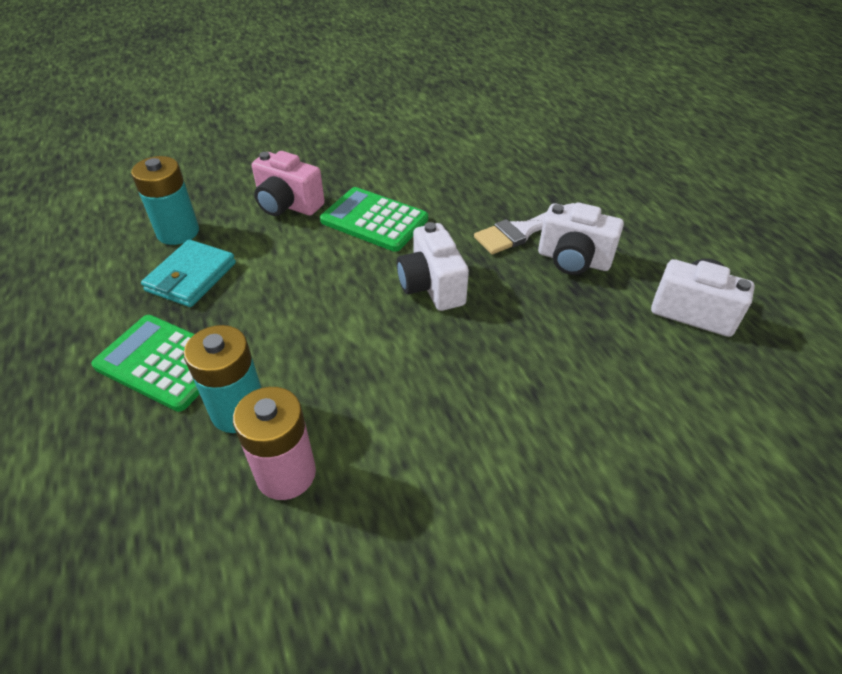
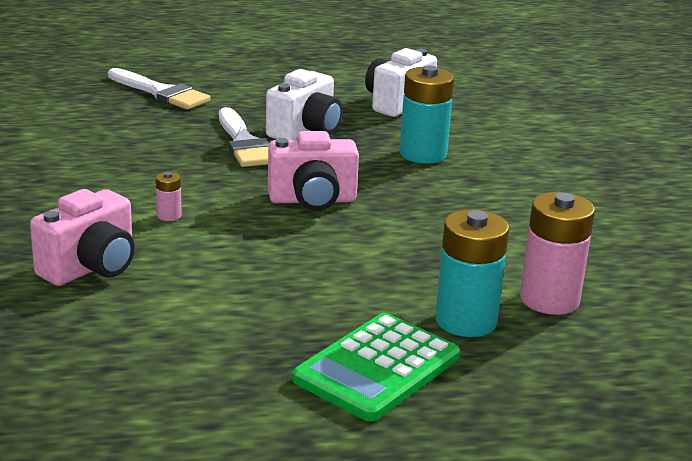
camera: 80 degrees left, 20 degrees down
turquoise battery [131,156,199,245] -> turquoise battery moved to [399,65,454,164]
turquoise wallet [141,239,236,307] -> none
green calculator [320,187,428,252] -> pink battery [156,172,181,221]
white camera [397,222,469,311] -> pink camera [268,131,359,211]
none -> white brush [108,68,211,110]

